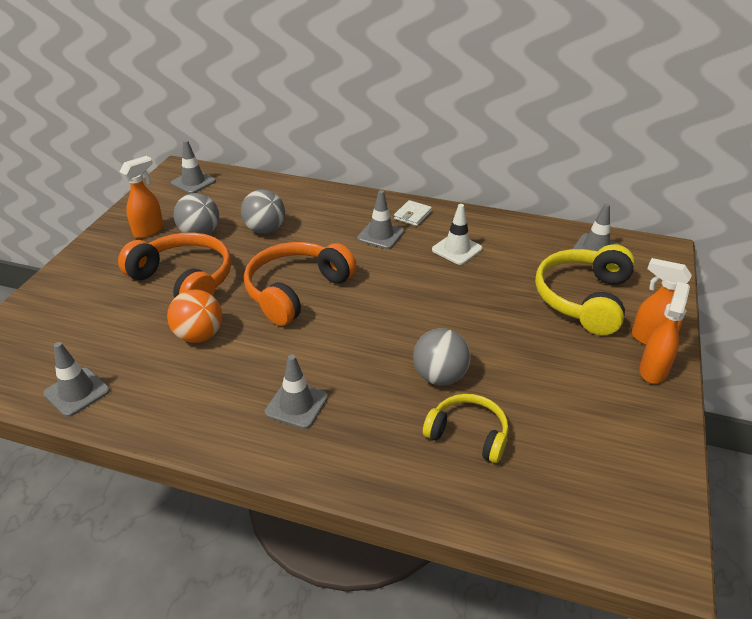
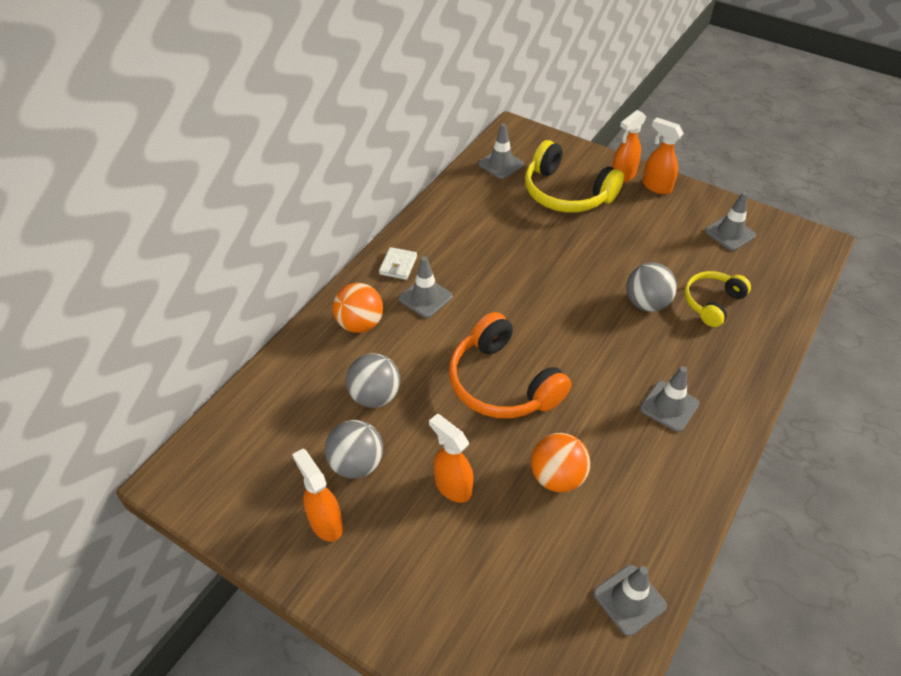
camera: 75 degrees left, 10 degrees up
orange headphones [118,233,232,298] -> orange spray bottle [429,414,474,503]
grey traffic cone [171,140,216,194] -> grey traffic cone moved to [705,192,756,251]
white wallet [394,200,432,226] -> white wallet turned 60 degrees clockwise [379,247,417,280]
white traffic cone [432,204,482,265] -> none
none -> orange ball [333,283,383,333]

